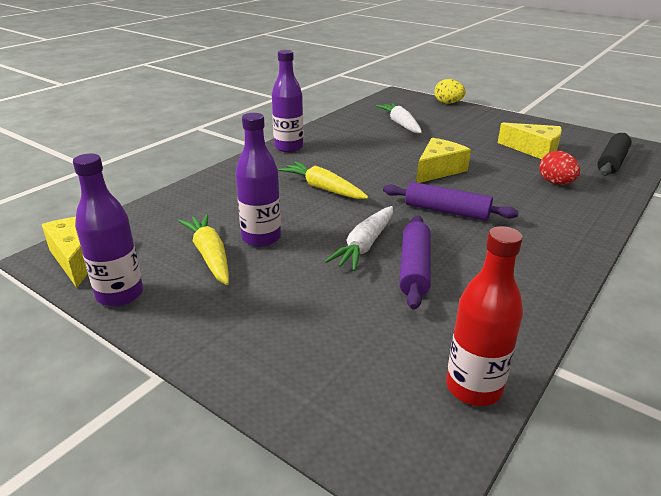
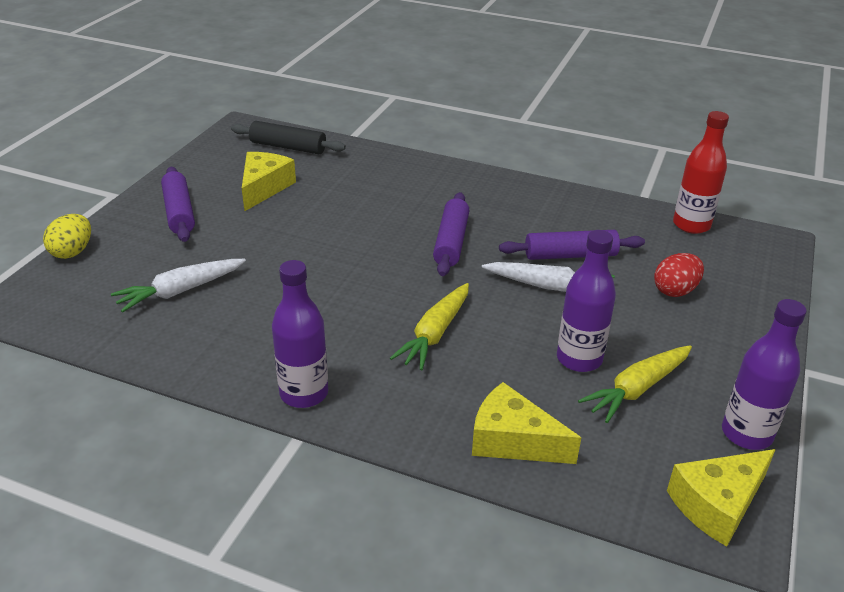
camera: 105 degrees left, 5 degrees up
yellow cheese [416,138,471,183] -> yellow cheese moved to [472,382,581,464]
red egg [539,151,580,185] -> red egg moved to [654,253,704,297]
none -> purple rolling pin [161,167,195,242]

